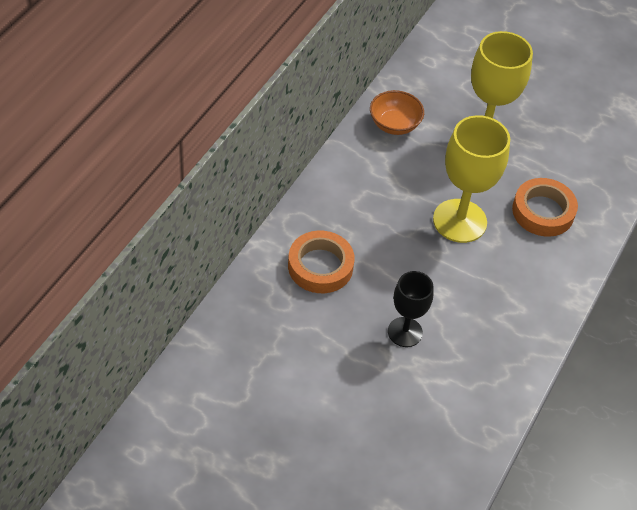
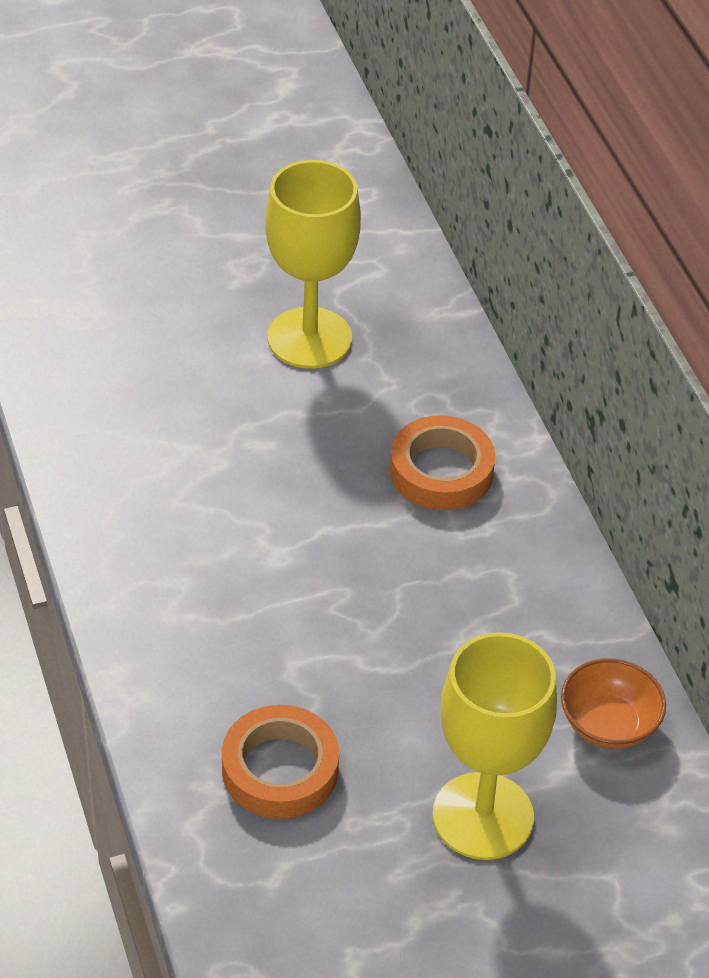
camera: 135 degrees right, 5 degrees down
black goblet [388,271,434,347] -> none
yellow goblet [433,115,510,243] -> yellow goblet moved to [265,160,361,369]

